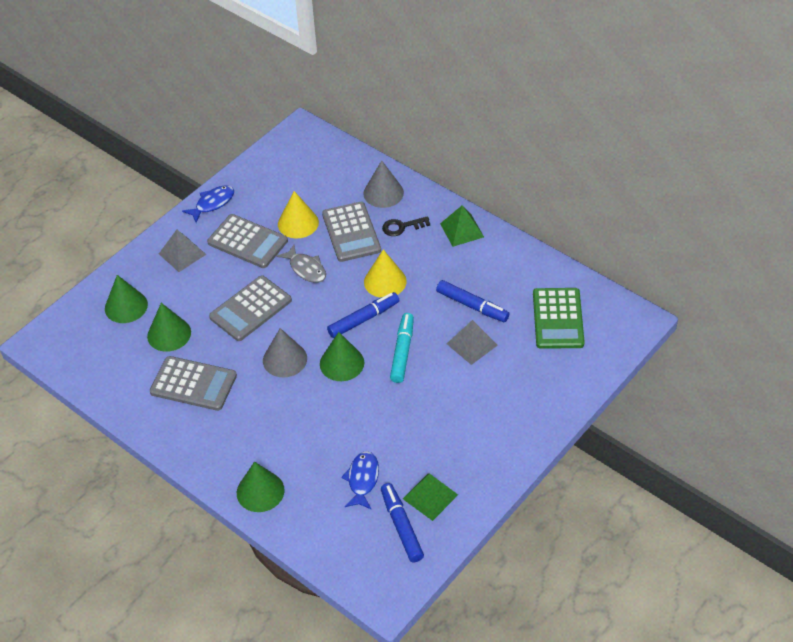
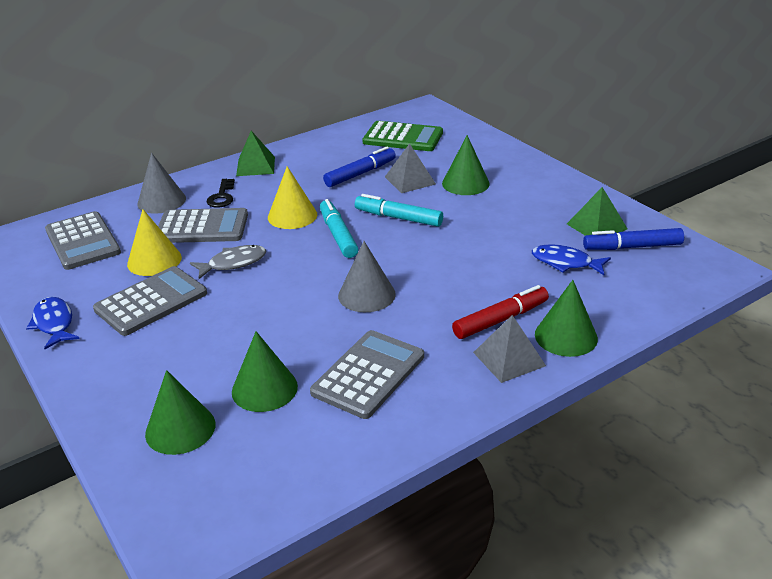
camera: 75 degrees left, 15 degrees down
grey pyramid [159,230,206,272] -> grey pyramid moved to [473,315,546,383]
grey calculator [209,275,292,341] -> grey calculator moved to [45,211,121,270]
green cone [320,332,364,381] -> green cone moved to [442,135,490,195]
blue marker [327,292,399,338] -> turquoise marker [320,199,358,258]
none -> red marker [452,285,549,339]

